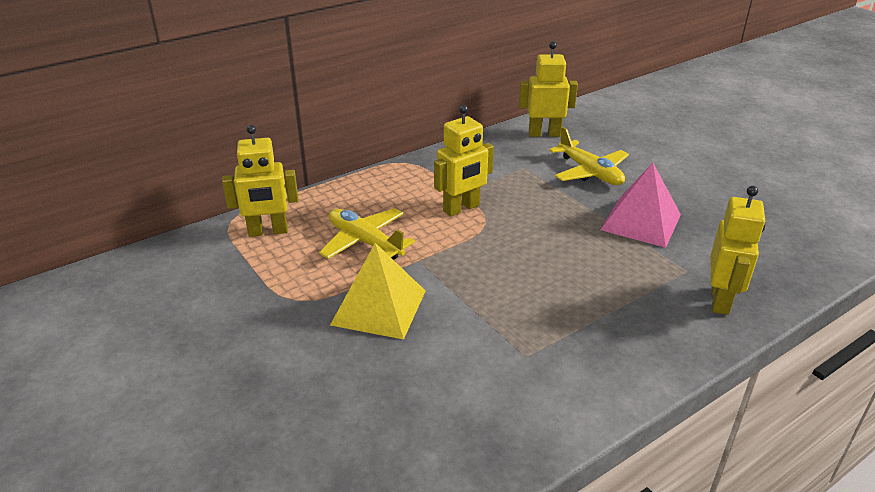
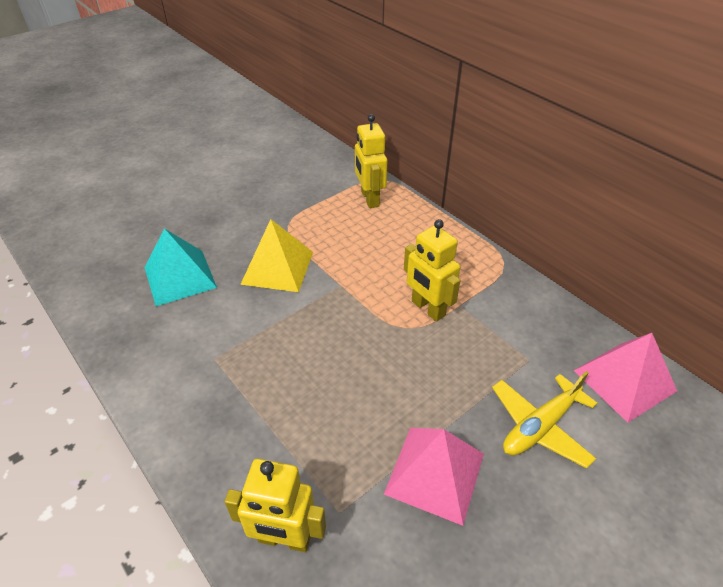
camera: 85 degrees right, 10 degrees up
yellow plane [319,208,415,260] -> none
yellow robot [519,41,578,137] -> pink pyramid [573,333,677,423]
none -> turquoise pyramid [145,228,217,306]

